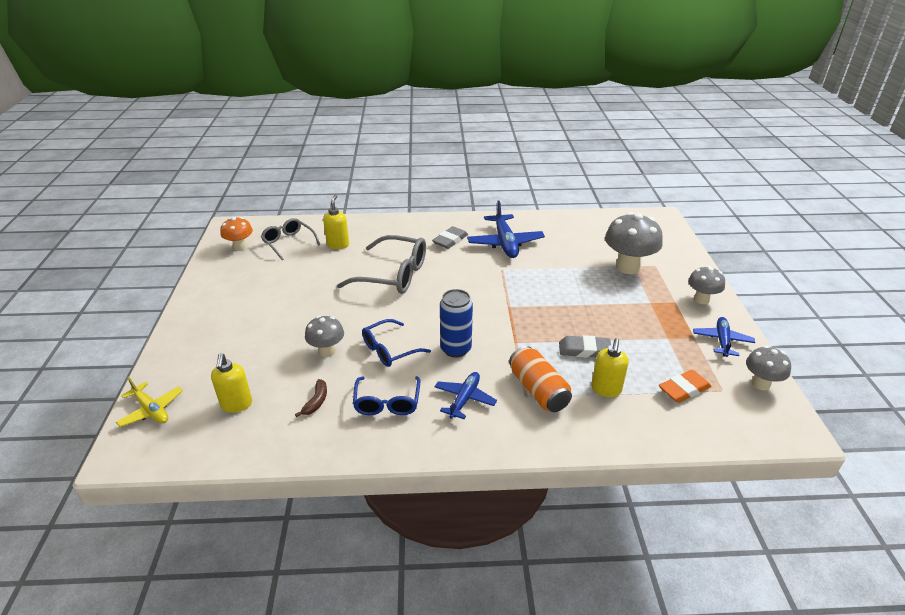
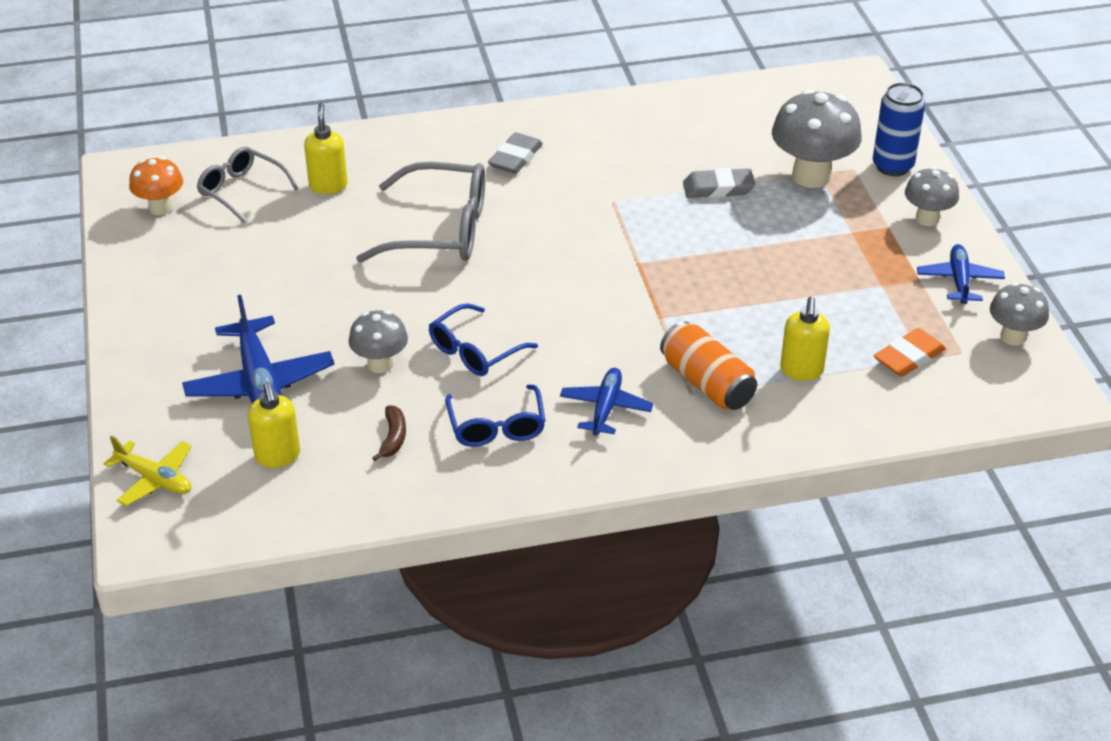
camera: 10 degrees left, 5 degrees up
blue can [440,289,473,358] -> blue can moved to [873,82,925,176]
blue plane [467,200,545,258] -> blue plane moved to [182,295,335,403]
grey eraser [559,335,611,358] -> grey eraser moved to [683,168,755,198]

